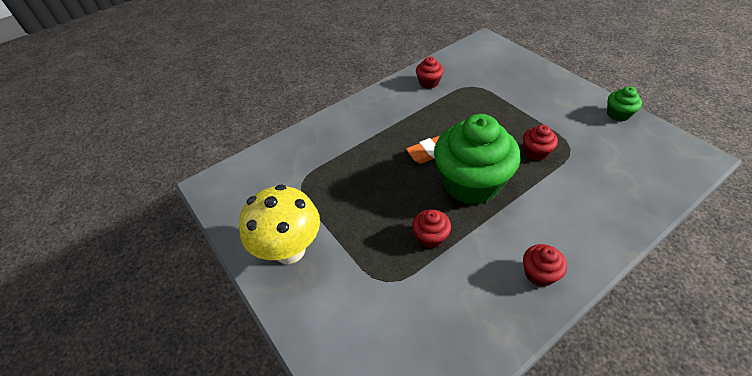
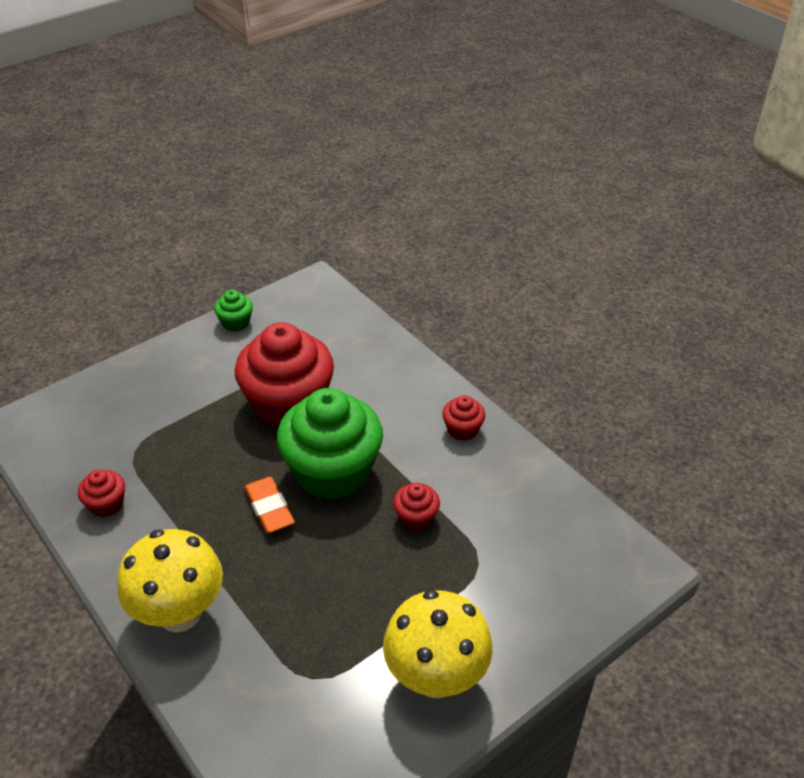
camera: 95 degrees left, 5 degrees down
red cupcake [523,125,558,161] -> red cupcake [235,322,334,428], size x2.31
none -> yellow mushroom [117,529,223,633]

